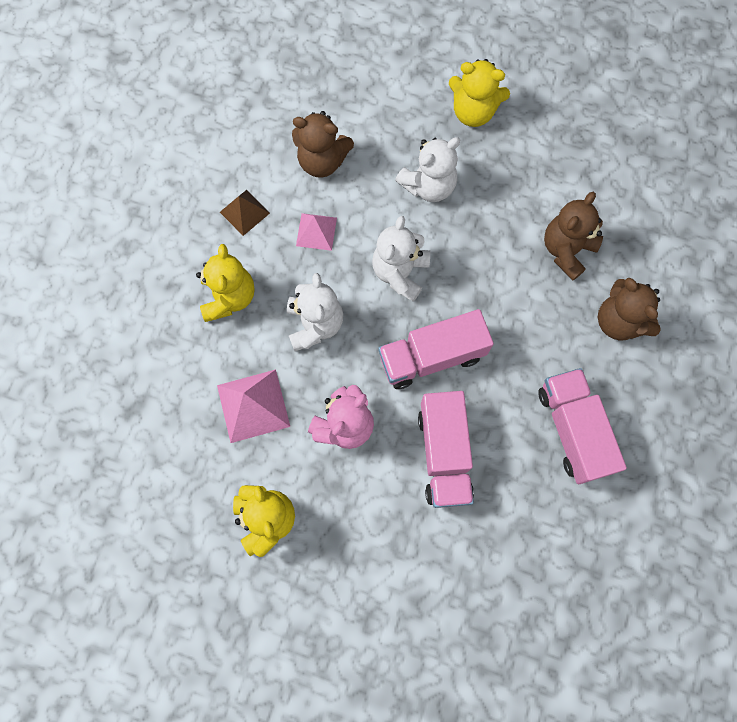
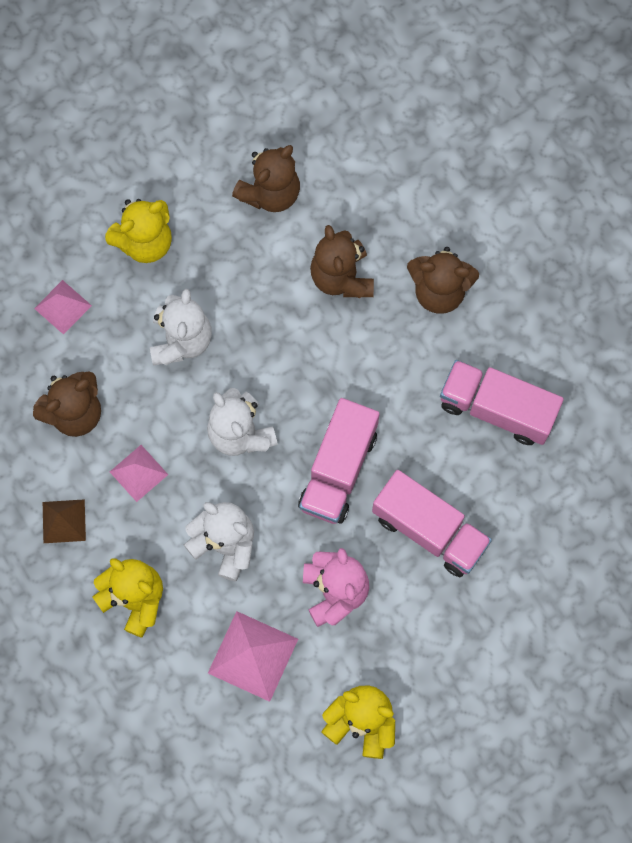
camera: 50 degrees left, 0 degrees up
none -> pink pyramid [34,280,92,335]
none -> brown teddy bear [232,145,300,212]

